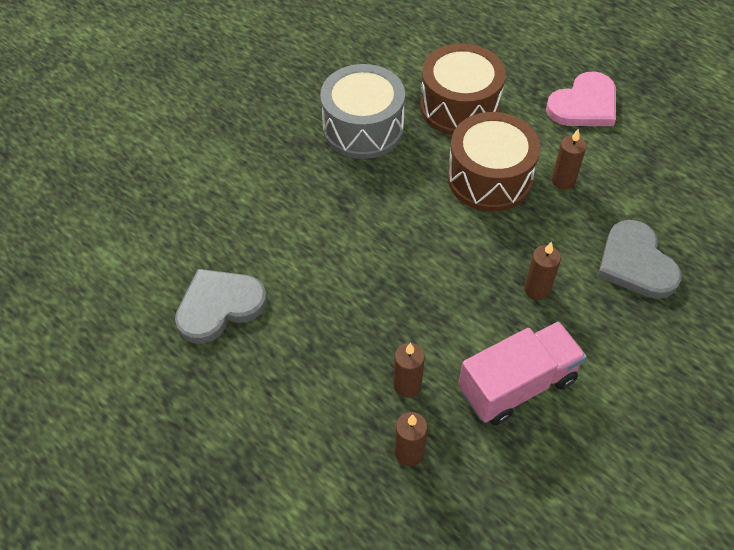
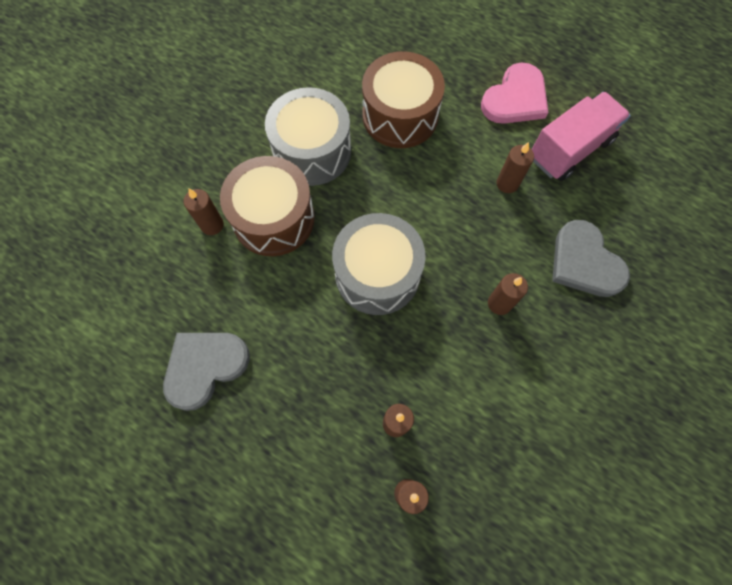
camera: 10 degrees left, 15 degrees up
brown drum [447,112,541,212] -> brown drum moved to [220,156,315,256]
pink truck [458,321,586,425] -> pink truck moved to [532,92,631,181]
none -> brown candle [184,188,224,235]
none -> grey drum [332,213,426,315]

